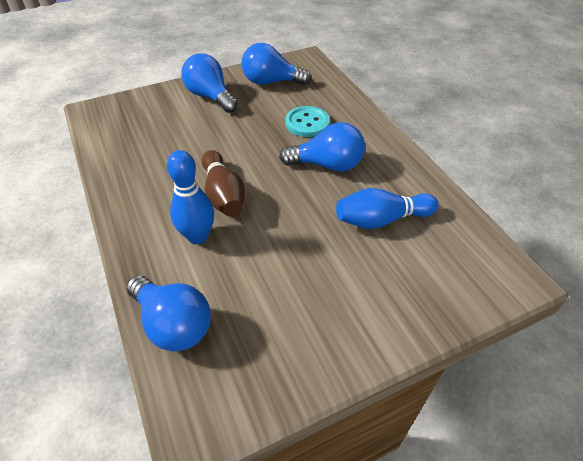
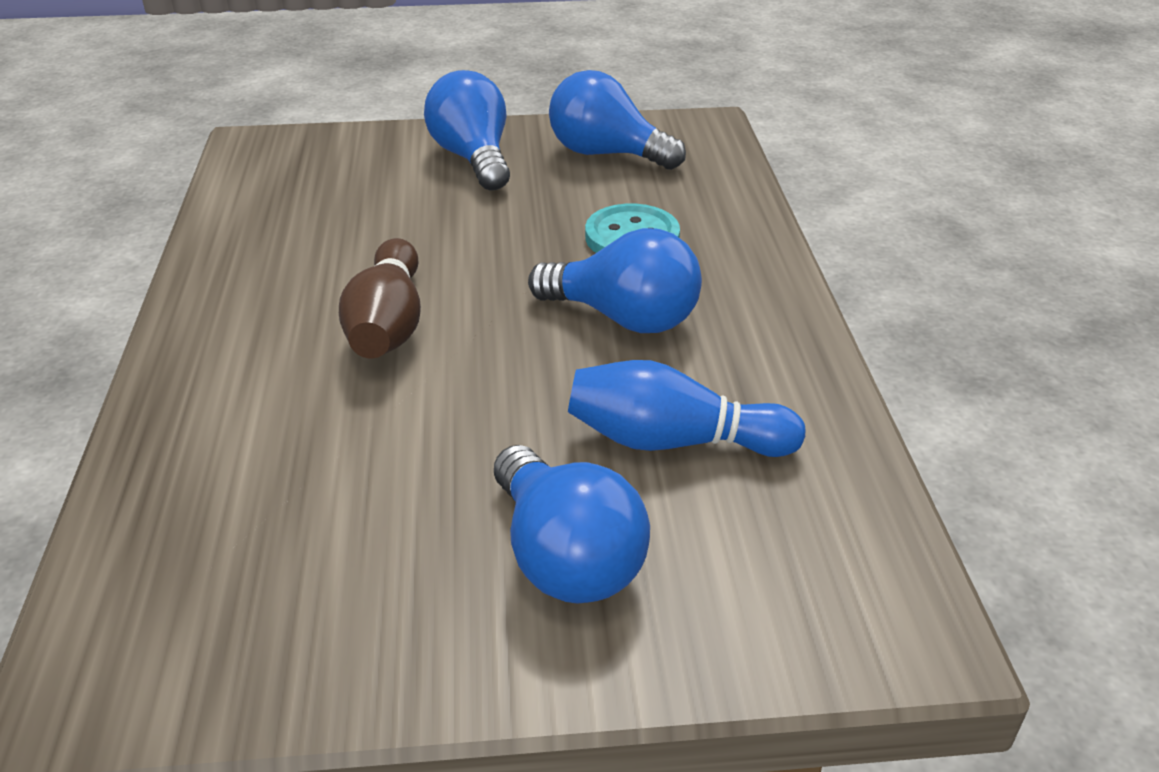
camera: 20 degrees right, 10 degrees down
blue light bulb [126,275,211,352] -> blue light bulb moved to [494,445,650,604]
blue bowling pin [167,150,214,244] -> none

